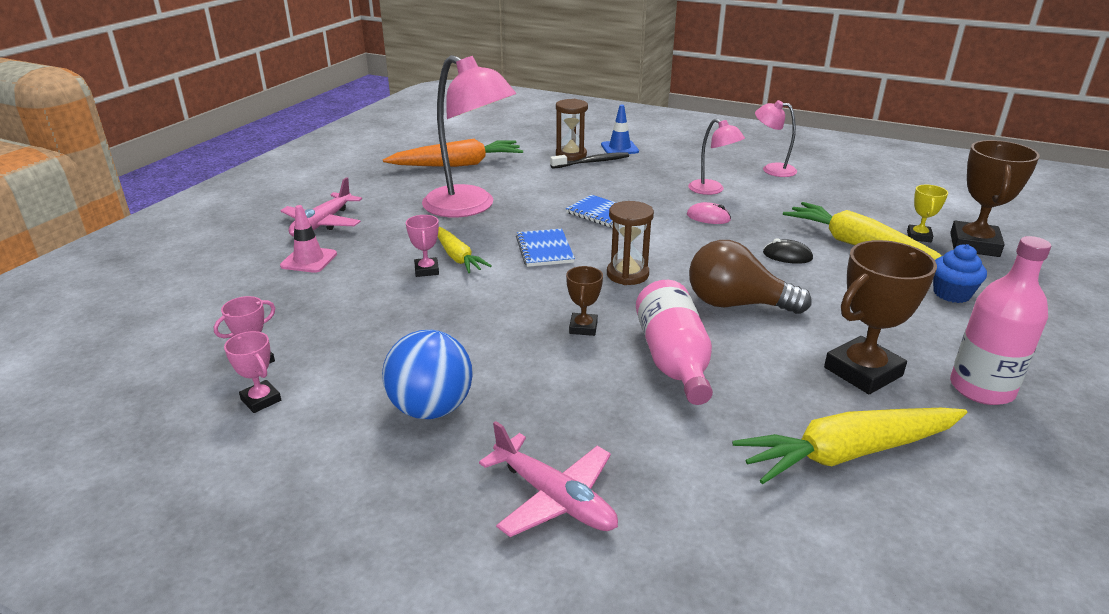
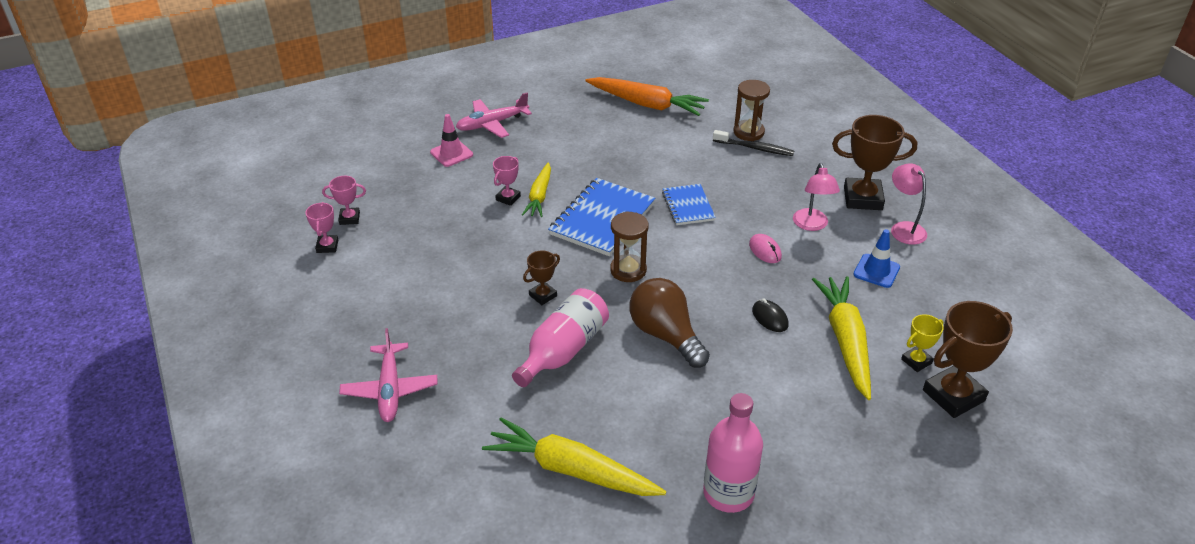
camera: 40 degrees right, 10 degrees up
blue ball [382,330,473,419] -> none
pink lamp [422,55,516,217] -> none
blue notebook [516,229,575,267] -> blue notebook [548,178,655,256], size x1.70
blue traffic cone [601,105,639,154] -> blue traffic cone moved to [853,229,900,288]
brown trophy [824,240,937,394] -> brown trophy moved to [832,115,917,210]
blue cupcake [933,244,987,303] -> none

